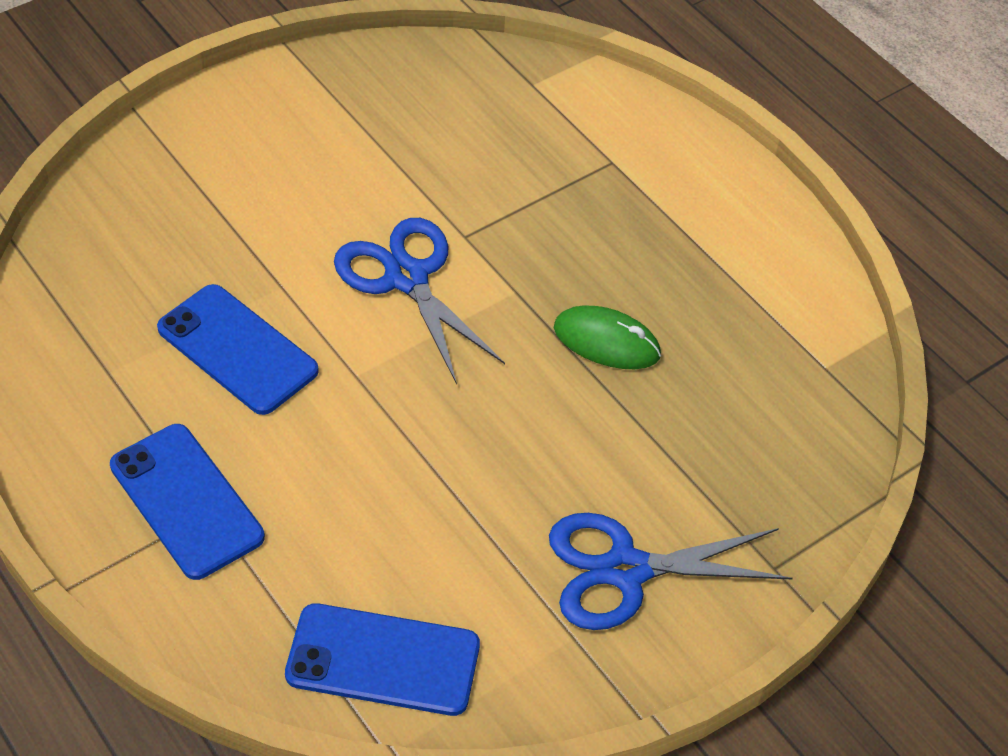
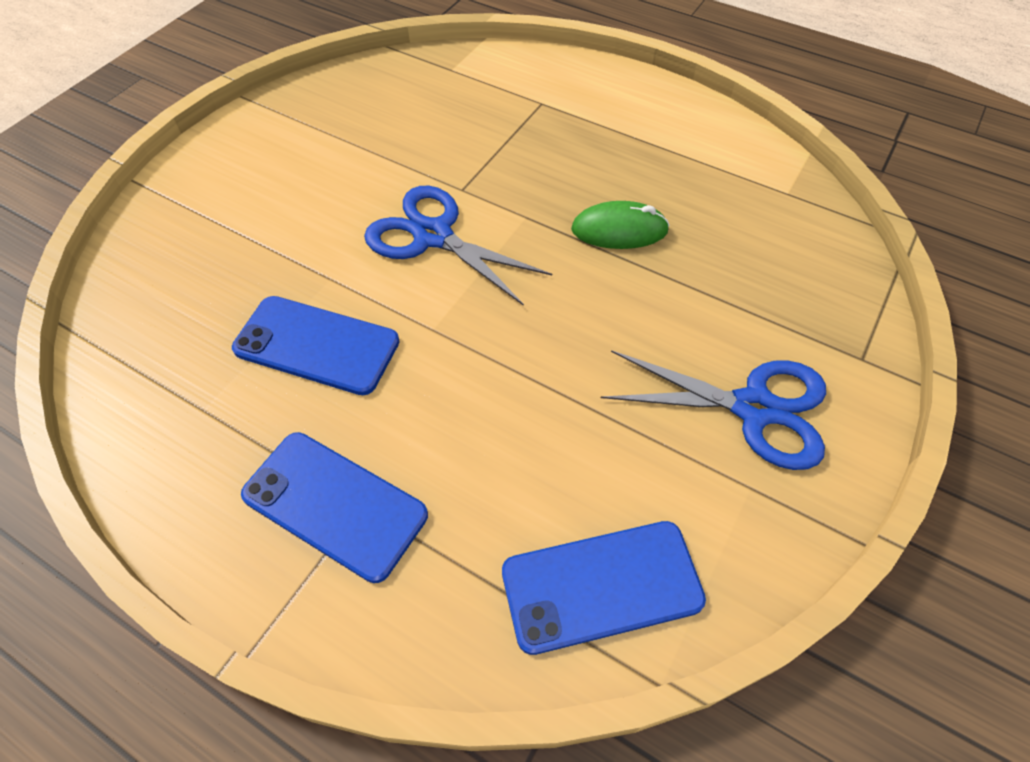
camera: 20 degrees left, 5 degrees up
blue scissors [549,513,793,630] -> blue scissors turned 135 degrees counterclockwise [601,350,826,470]

